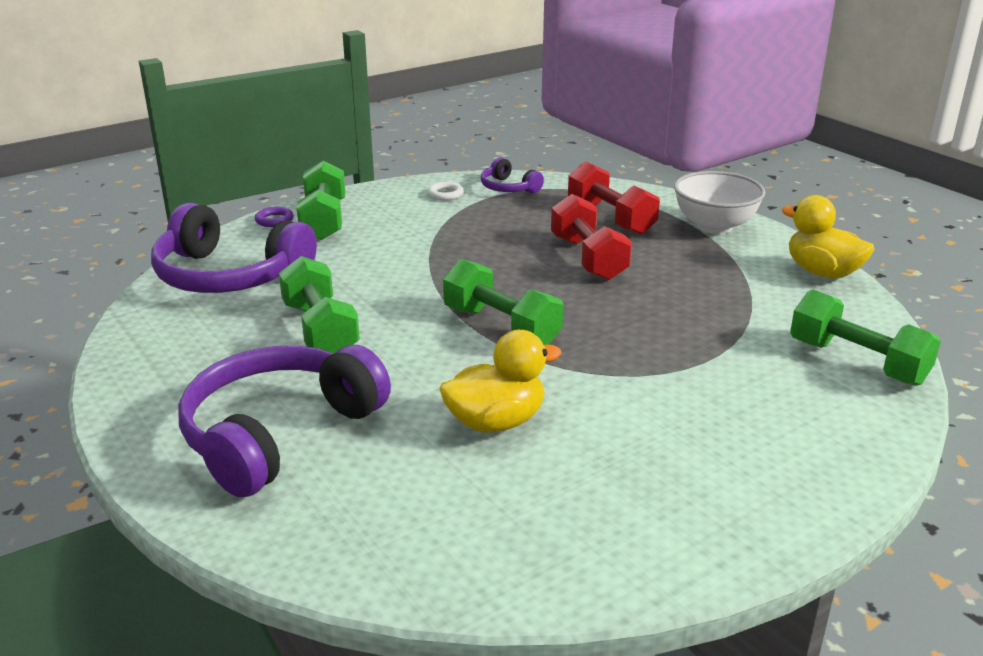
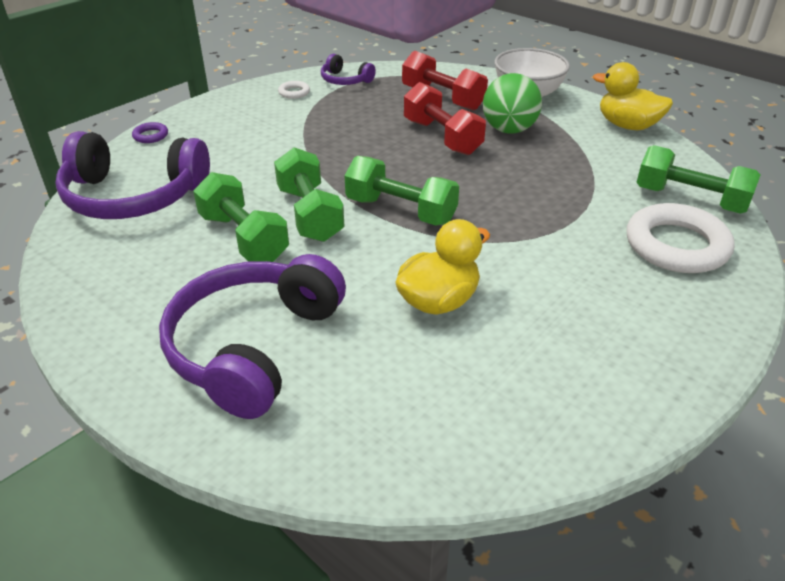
camera: 15 degrees left, 10 degrees up
green dumbbell [296,161,345,240] -> green dumbbell moved to [274,147,345,242]
none -> green ball [483,73,542,134]
none -> white ring [627,203,734,273]

